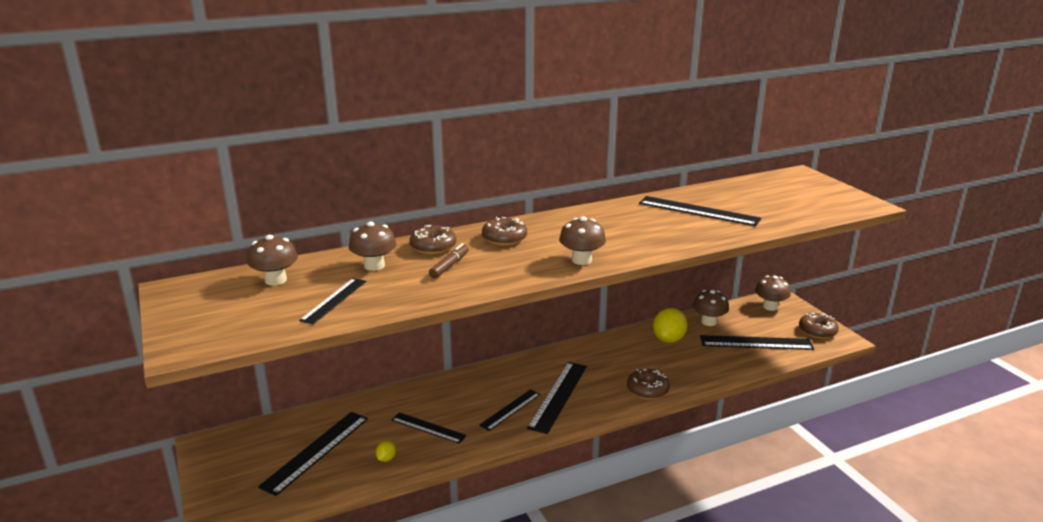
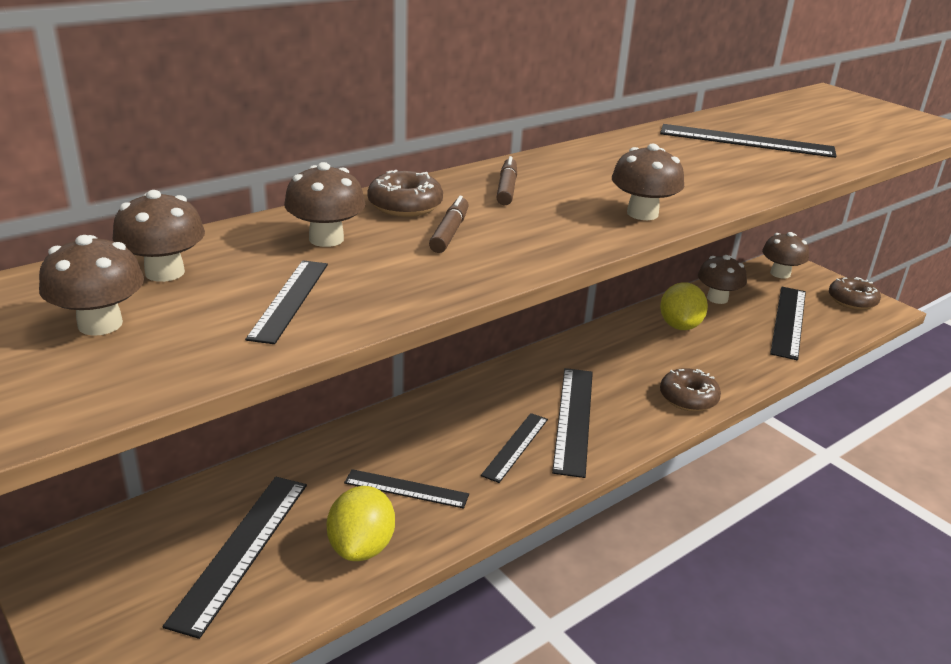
camera: 15 degrees left, 5 degrees up
yellow lemon [376,440,397,462] -> yellow lemon [326,486,395,561], size x2.11
brown donut [482,217,527,246] -> brown marker [496,156,517,205]
black ruler [700,335,814,350] -> black ruler turned 60 degrees counterclockwise [770,287,806,360]
none -> brown mushroom [39,235,144,336]

